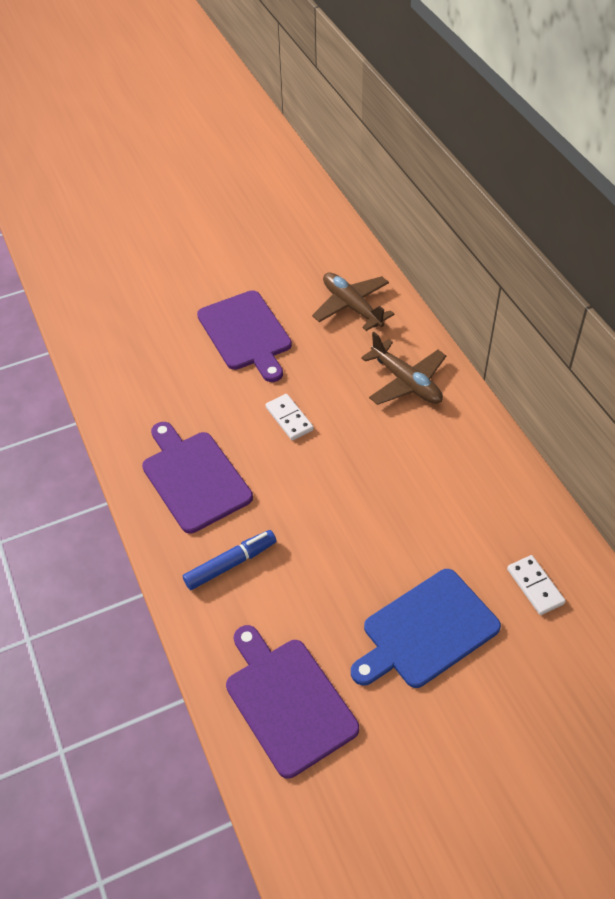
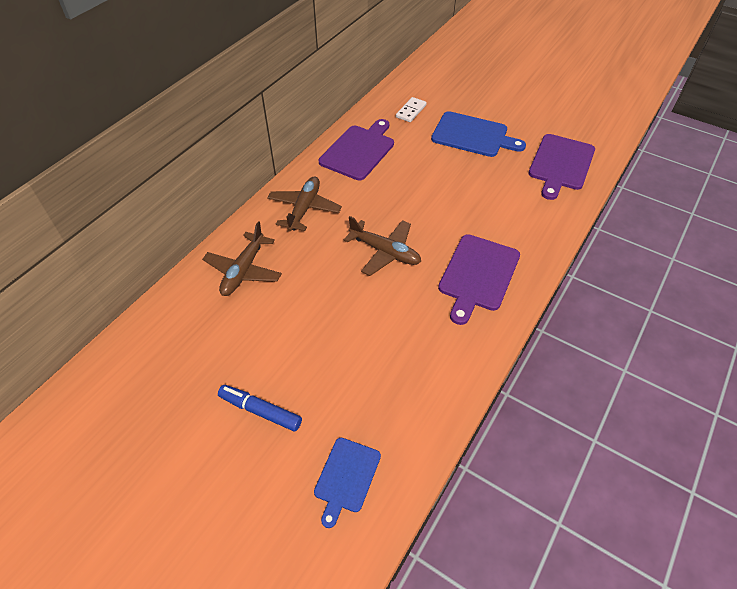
camera: 125 degrees left, 0 degrees up
blue marker [183,530,276,590] -> blue marker moved to [218,385,302,432]
purple cutting board [197,290,292,382] -> purple cutting board moved to [319,119,394,180]
white domino [265,394,314,440] -> brown plane [344,216,421,276]
none -> blue cutting board [314,438,381,528]

